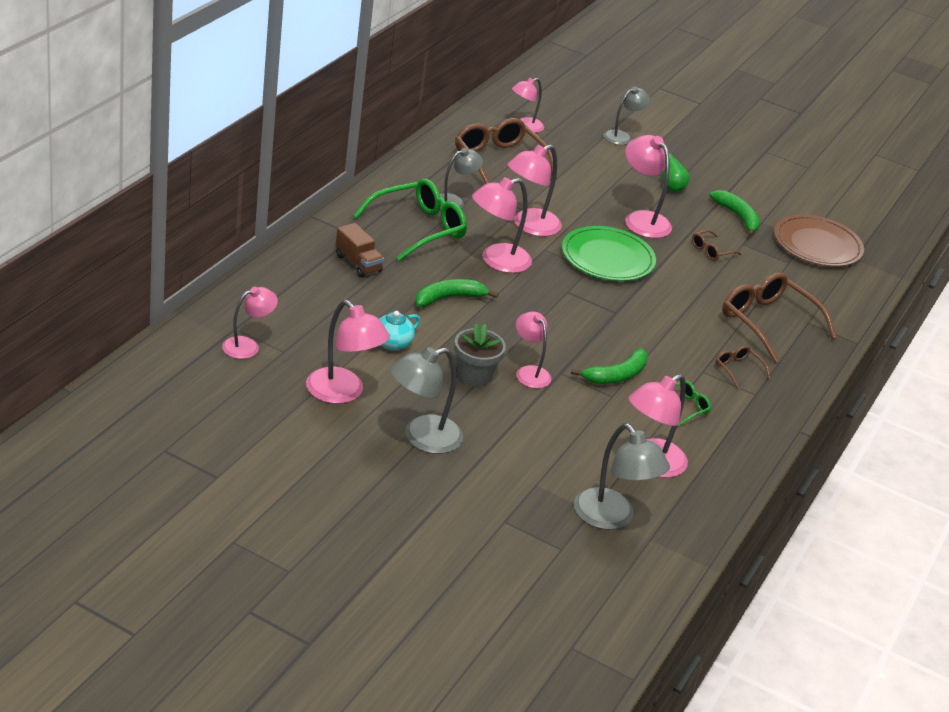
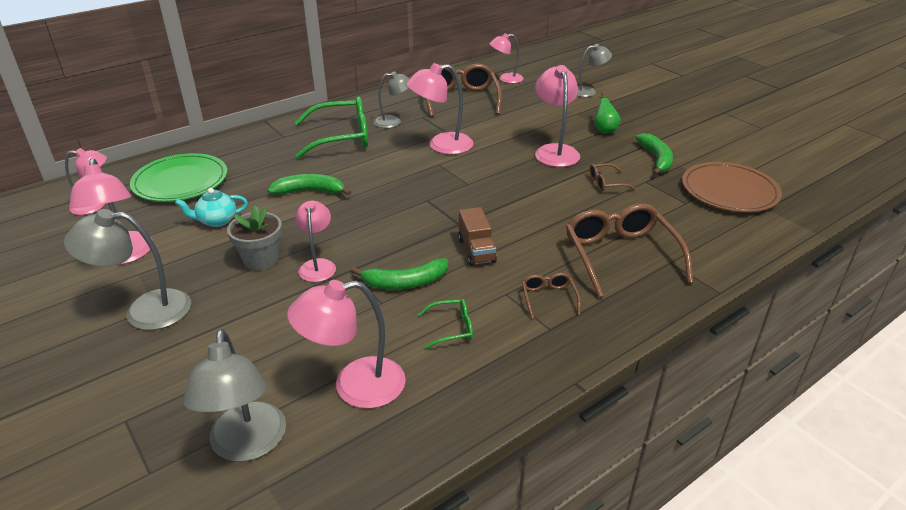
camera: 30 degrees right, 0 degrees up
brown truck [335,223,384,277] -> brown truck moved to [458,207,497,266]
pink lamp [472,177,532,273] -> none
green plate [562,226,656,281] -> green plate moved to [130,153,227,202]

